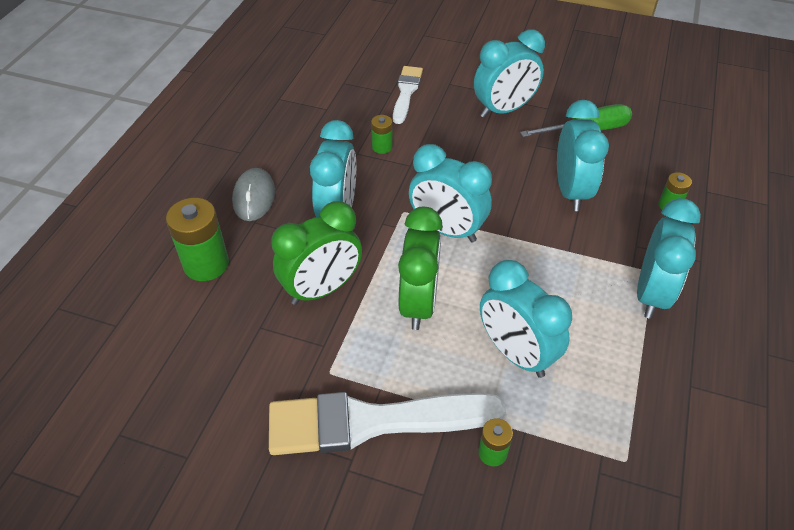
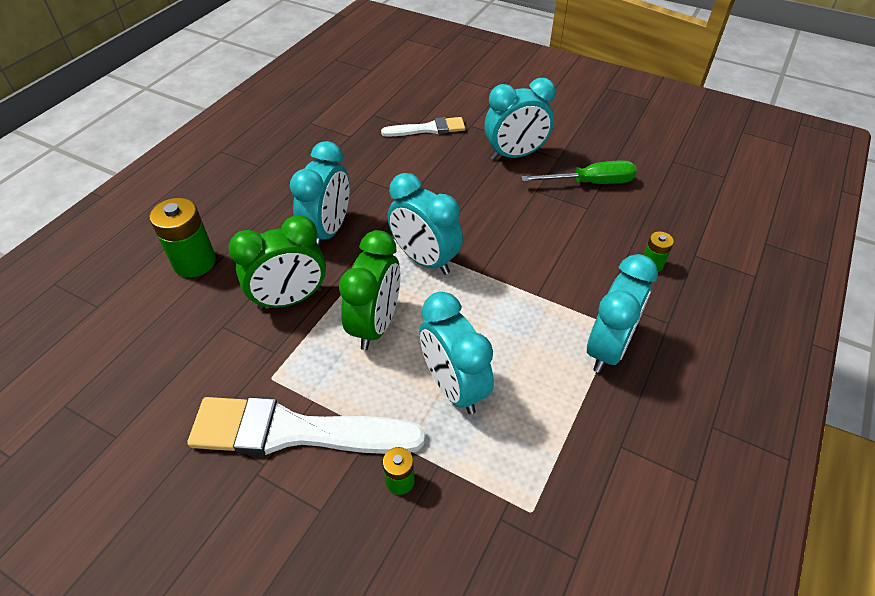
camera: 10 degrees right, 0 degrees up
grey mouse [232,168,275,221] -> none
green battery [371,115,393,154] -> none
white brush [393,66,423,124] -> white brush turned 60 degrees clockwise [381,117,465,137]
turquoise clock [557,100,609,211] -> none

